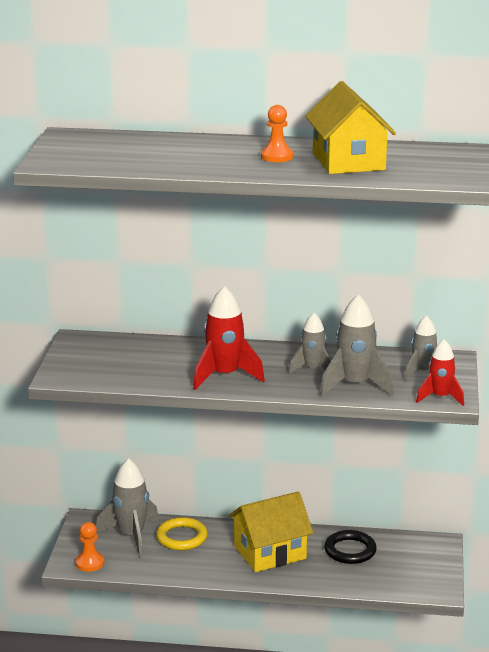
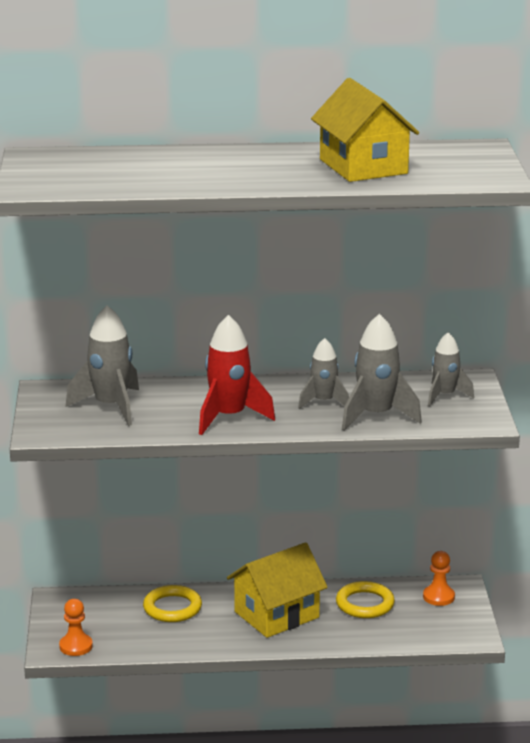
camera: 10 degrees left, 0 degrees up
grey rocket [96,458,159,557] -> grey rocket moved to [66,305,139,426]
orange pawn [261,105,293,162] -> orange pawn moved to [423,551,455,606]
black ring [324,530,377,564] -> yellow ring [336,581,395,618]
red rocket [416,339,464,406] -> none

